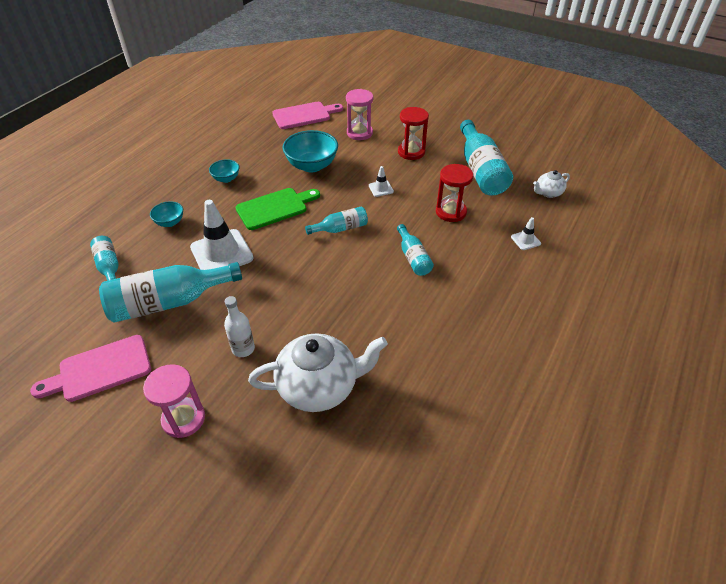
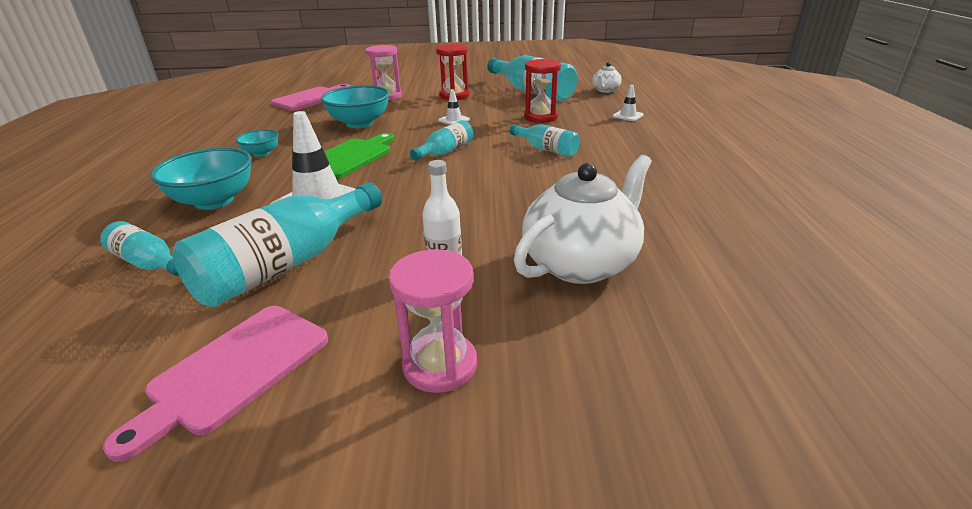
camera: 30 degrees left, 15 degrees down
turquoise bowl [150,201,183,227] -> turquoise bowl [150,147,252,210], size x1.87

